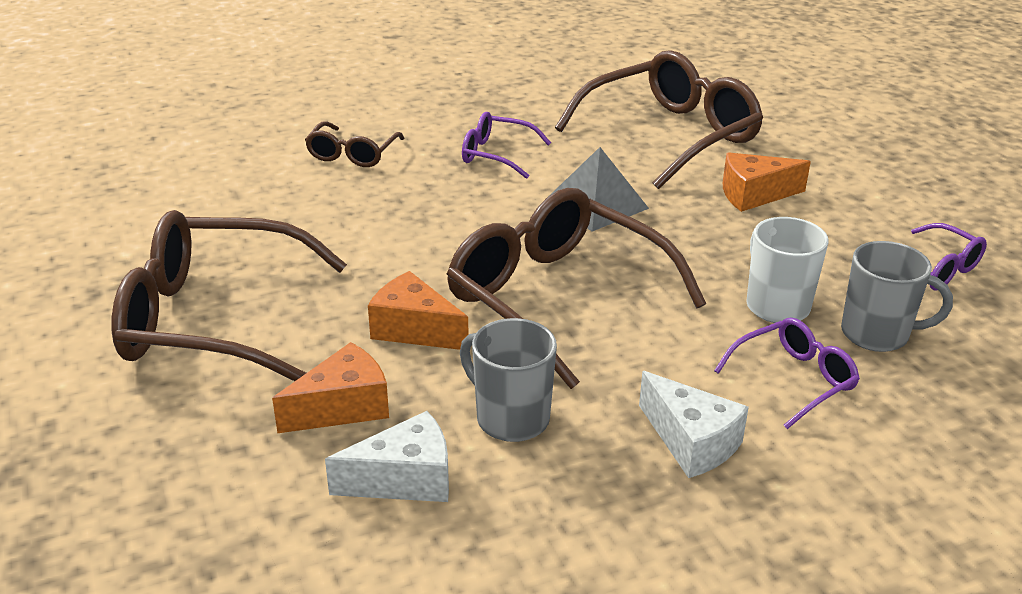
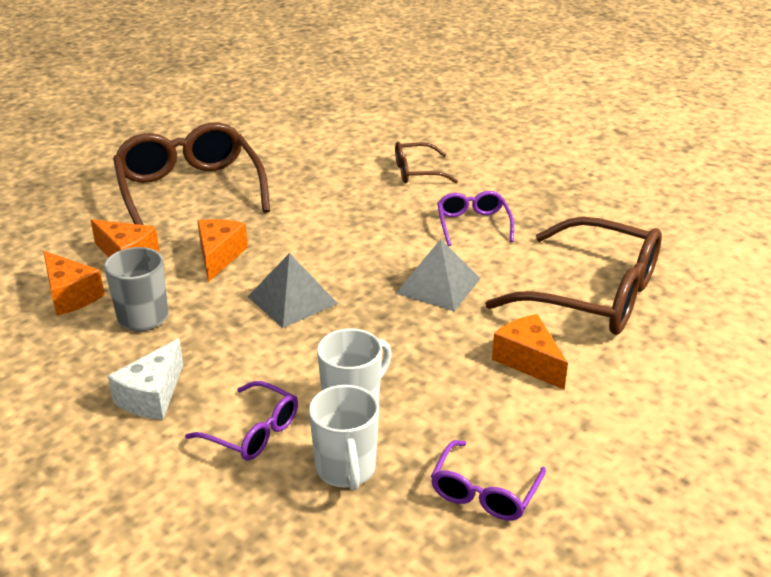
camera: 65 degrees right, 0 degrees up
white cheese [325,411,449,502] -> orange cheese [43,251,105,315]
brown glasses [447,188,706,389] -> grey pyramid [248,253,338,328]
grey mug [841,241,953,352] -> white mug [309,385,379,490]

